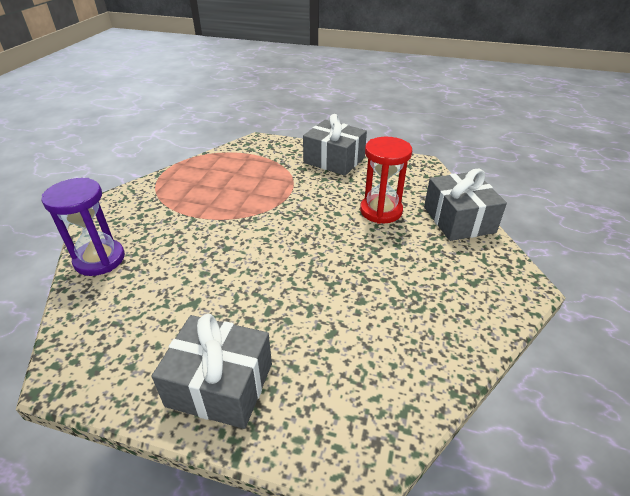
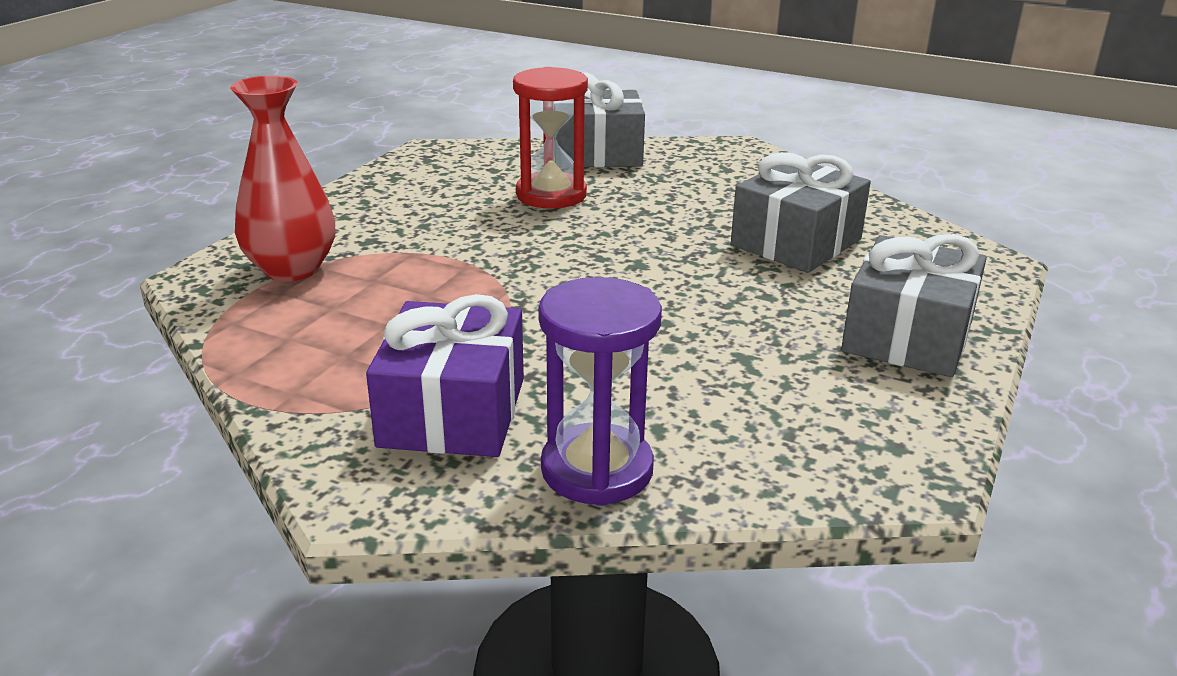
camera: 80 degrees left, 10 degrees down
grey gift [303,114,367,176] -> grey gift moved to [731,152,871,273]
none -> red vase [230,76,335,282]
none -> purple gift [366,294,524,457]

